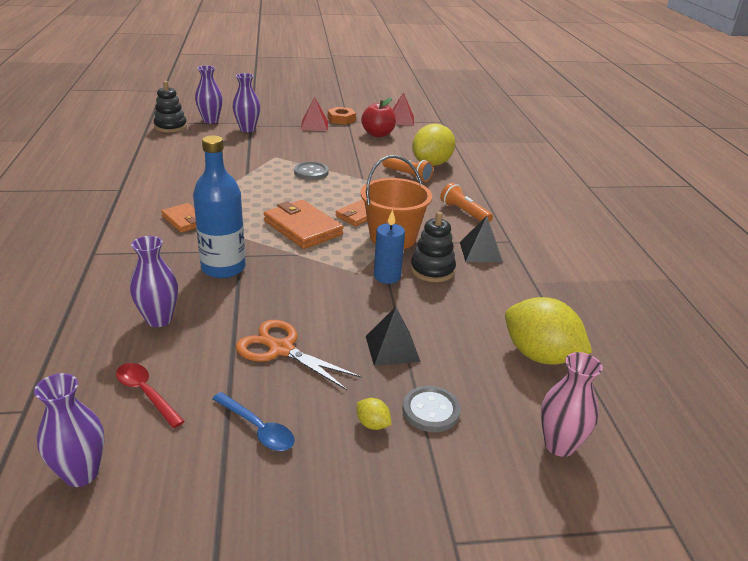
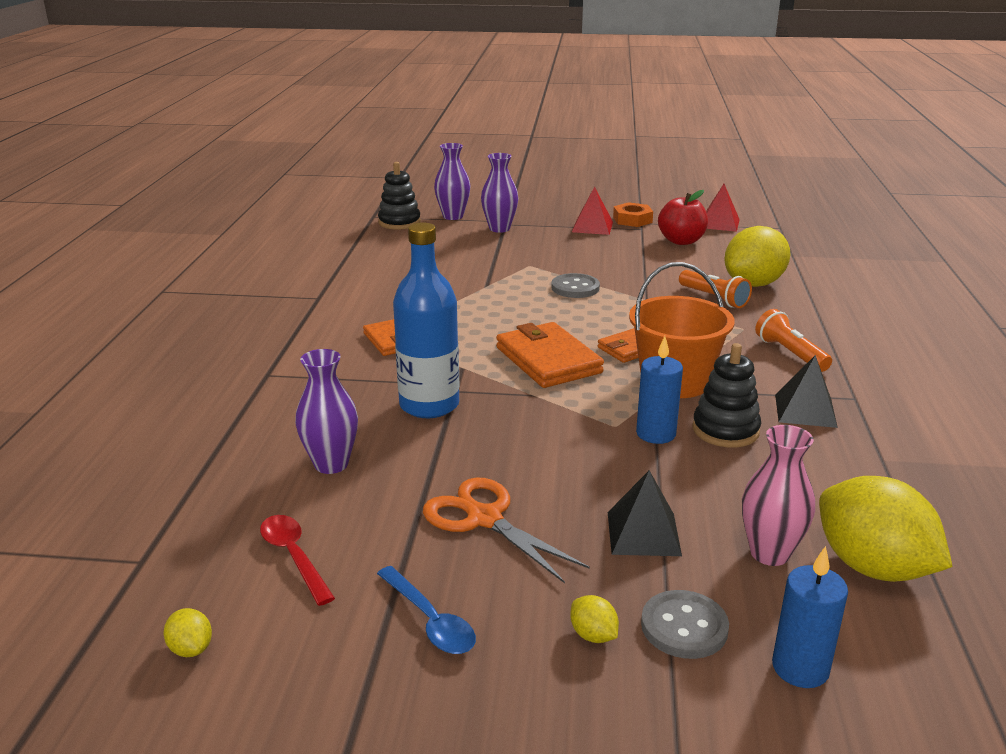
camera: 15 degrees right, 5 degrees down
purple vase [34,373,105,487] -> yellow lemon [164,608,212,657]
pink vase [541,352,603,457] -> pink vase moved to [742,425,815,566]
none -> blue candle [772,546,848,688]

